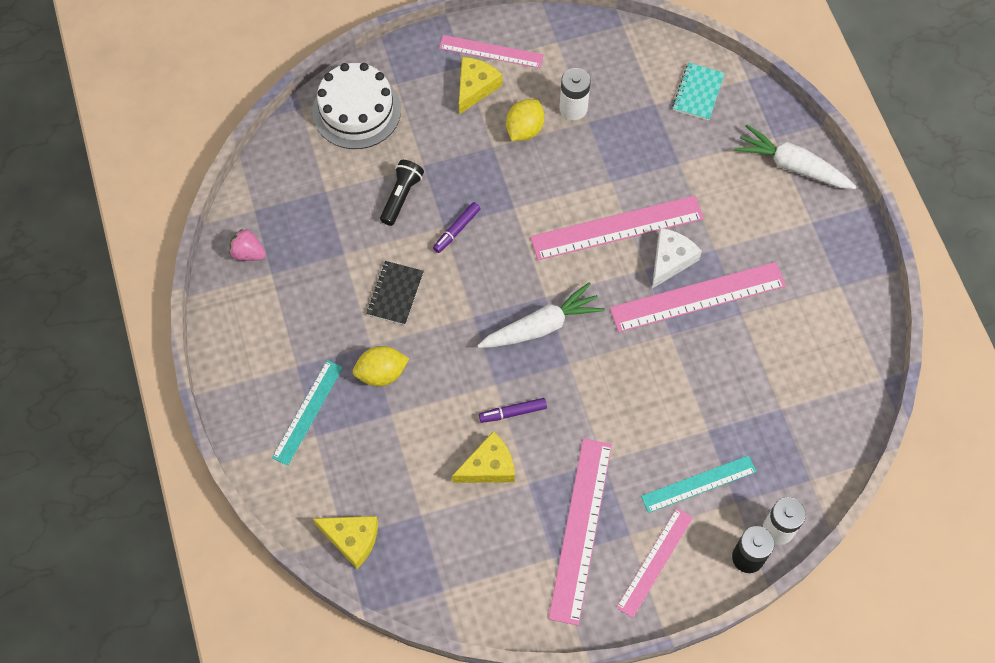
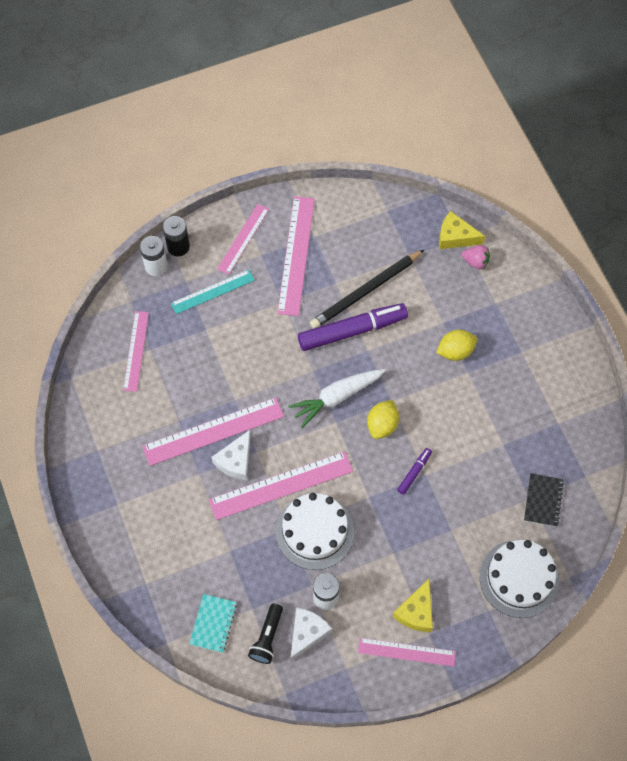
camera: 175 degrees right, 0 degrees up
pink strawberry [229,229,266,261] -> pink strawberry moved to [461,245,490,270]
turquoise ruler [272,360,343,466] -> none
black notebook [367,261,424,325] -> black notebook moved to [524,473,564,527]
black flashlight [380,160,424,226] -> black flashlight moved to [248,603,283,664]
yellow cheese [452,431,515,483] -> black pencil [310,250,424,329]
purple marker [479,398,547,423] -> purple marker [298,303,408,351], size x2.18
yellow lemon [506,99,545,141] -> yellow lemon moved to [367,400,399,439]
white carrot [734,125,856,189] -> none
none -> pink ruler [123,311,149,392]
none -> white cake [276,493,354,570]
none -> white cheese [290,607,332,661]

